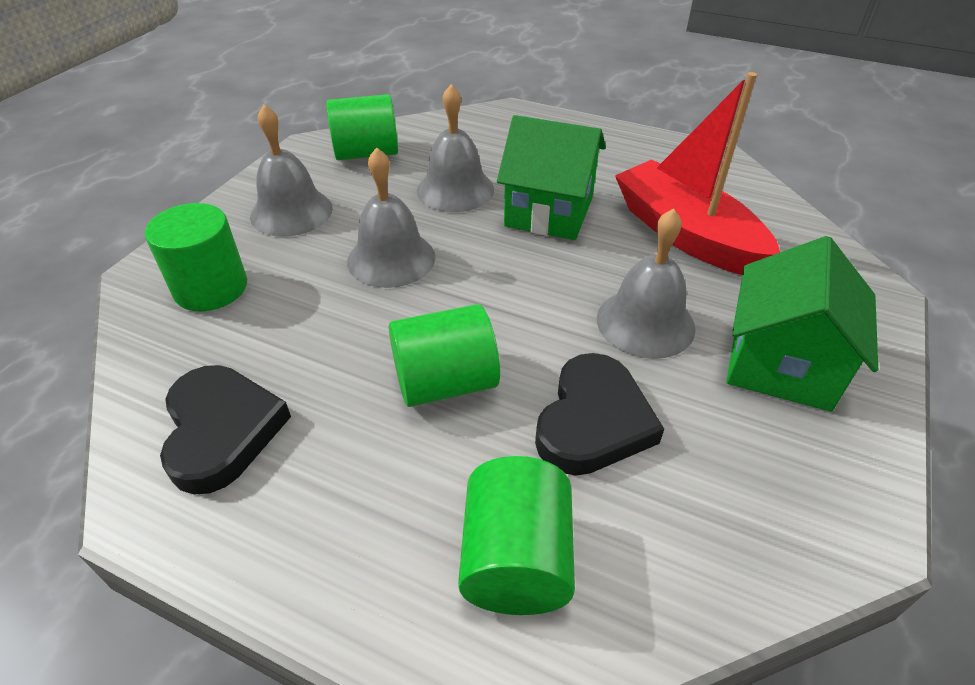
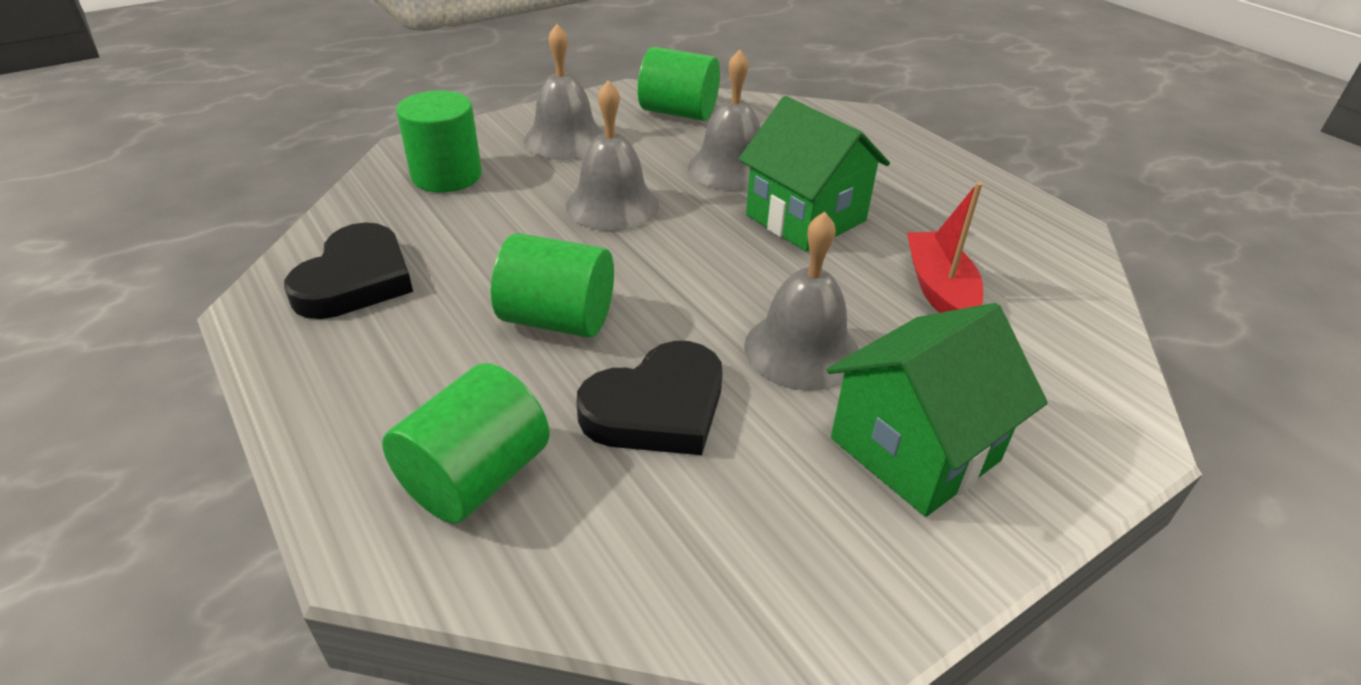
camera: 30 degrees right, 5 degrees down
red boat [615,72,780,275] -> red boat [907,182,983,313], size x0.61

